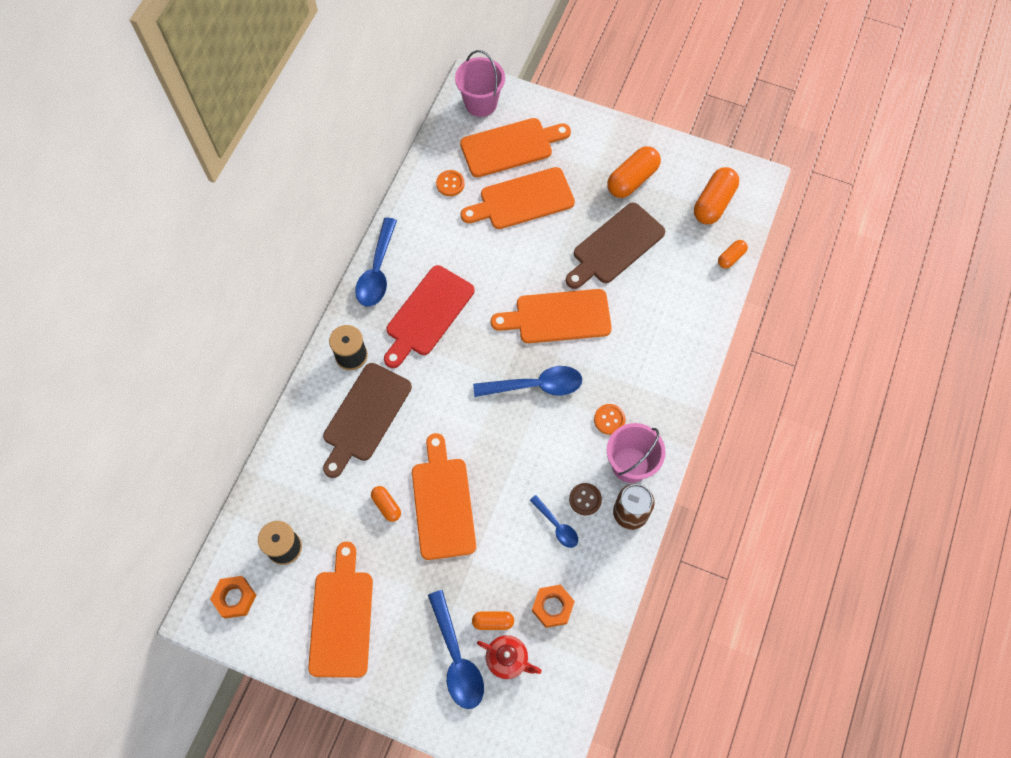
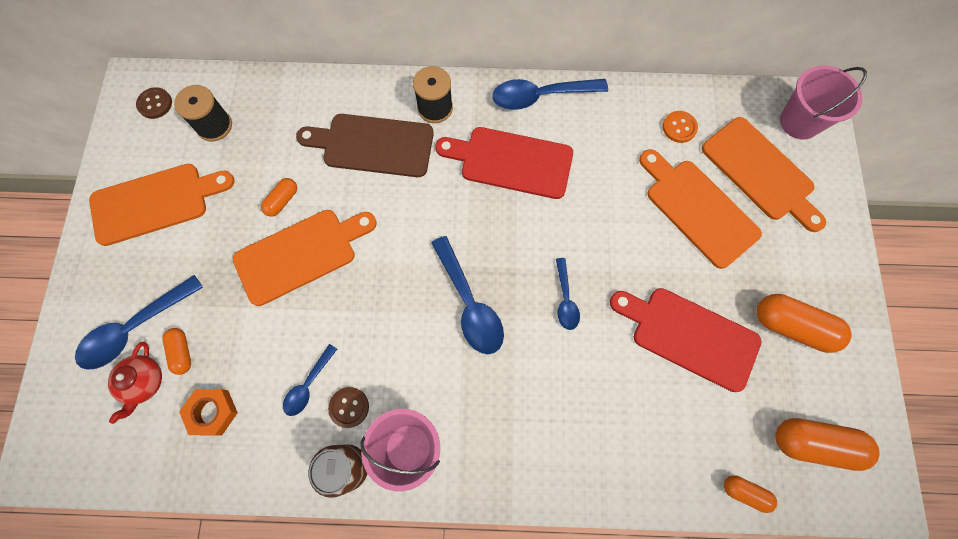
camera: 70 degrees right, 5 degrees up
orange nut [210,576,256,619] -> brown button [136,87,172,119]
orange cutting board [491,289,612,343] -> blue spoon [556,258,580,330]
brown cutting board [566,202,665,289] -> red cutting board [610,288,762,392]
orange button [594,404,626,435] -> none

